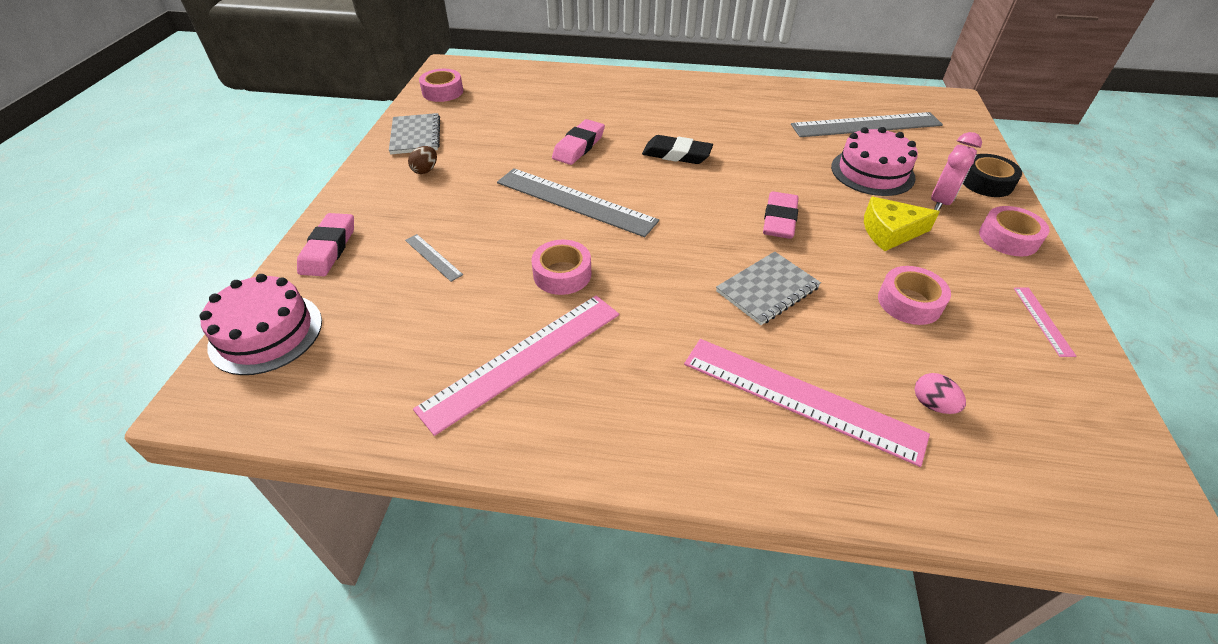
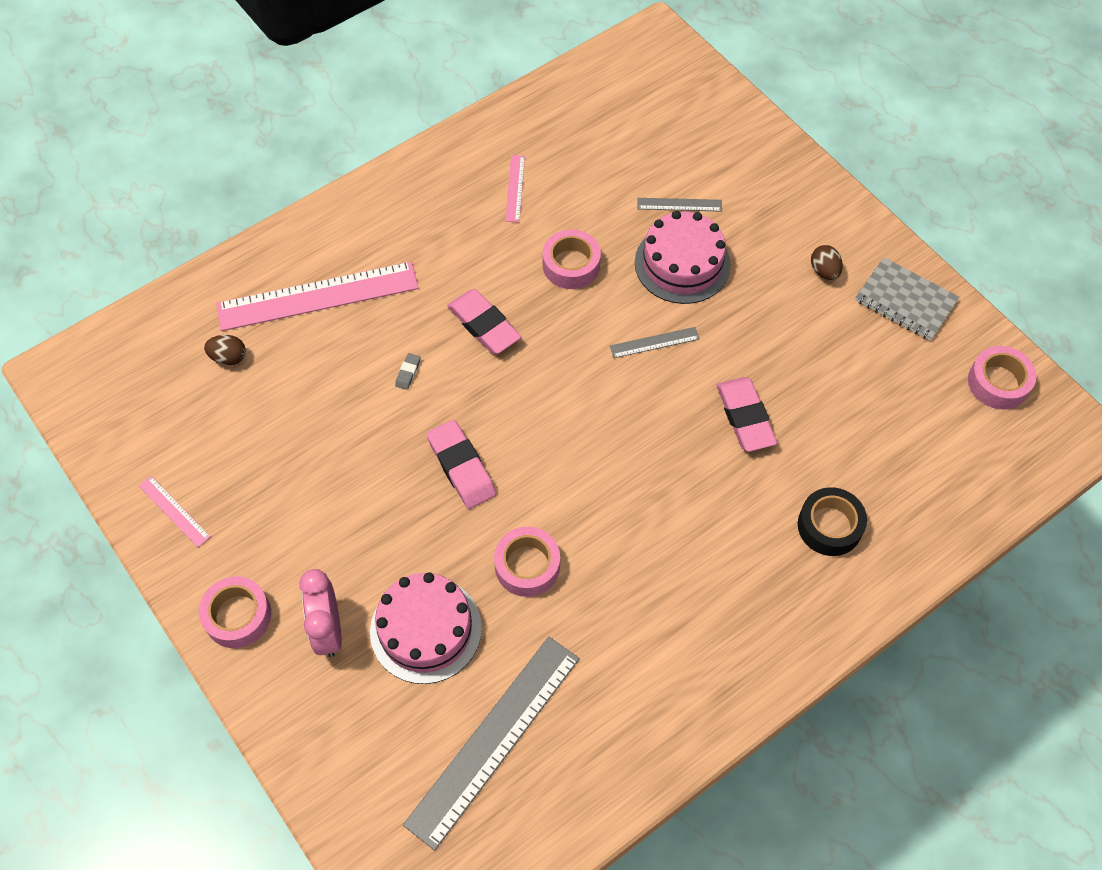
camera: 135 degrees right, 15 degrees up
pink cake [199,274,322,375] -> pink cake moved to [635,211,731,304]
pink eraser [297,213,354,276] -> pink eraser moved to [447,289,521,354]
pink ruler [413,295,619,436] -> pink ruler [505,155,525,222], size x0.44
grey ruler [497,168,659,237] -> grey ruler [610,327,700,358], size x0.44
black eraser [642,135,713,164] -> none
grey notebook [716,251,821,325] -> grey eraser [395,353,421,390]
yellow cheese [864,197,940,251] -> none
pink tape [878,266,951,325] -> pink tape moved to [494,527,560,597]
pink egg [915,373,966,414] -> brown egg [204,335,246,365]
black tape [963,154,1022,197] -> black tape moved to [798,487,867,556]

